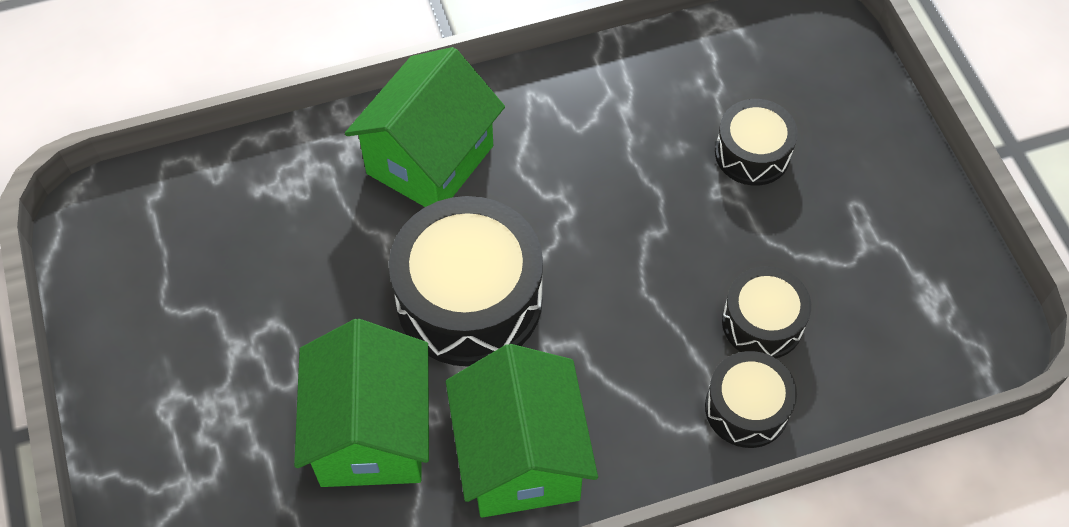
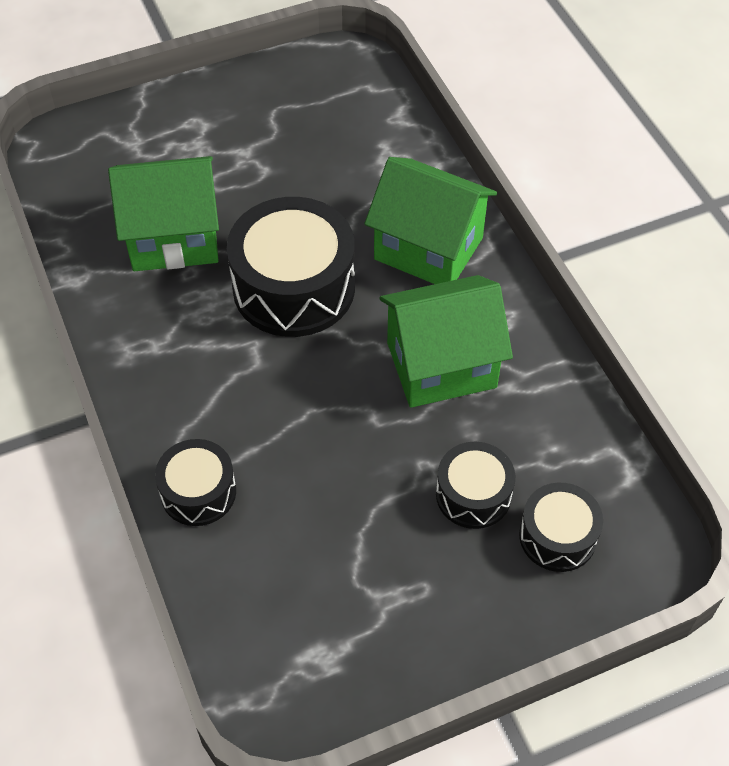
camera: 85 degrees right, 5 degrees down
green house [446,344,598,518] -> green house moved to [379,275,513,408]
black drum [722,266,811,358] -> black drum moved to [519,483,603,572]

